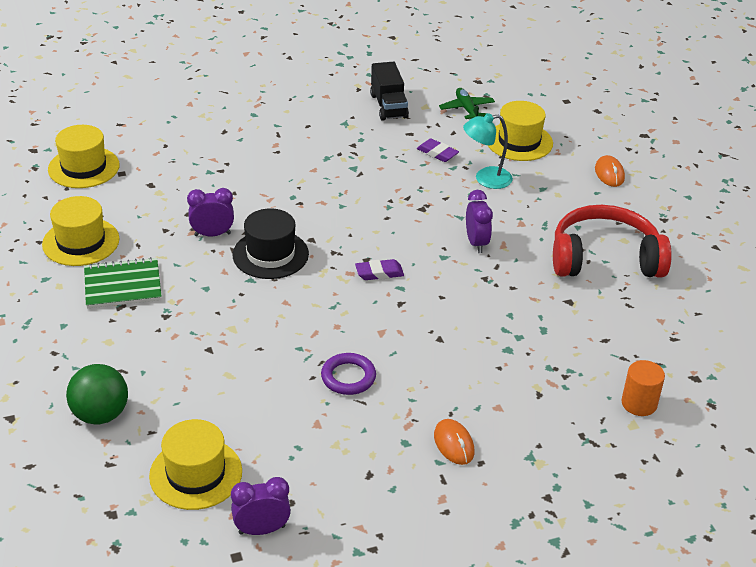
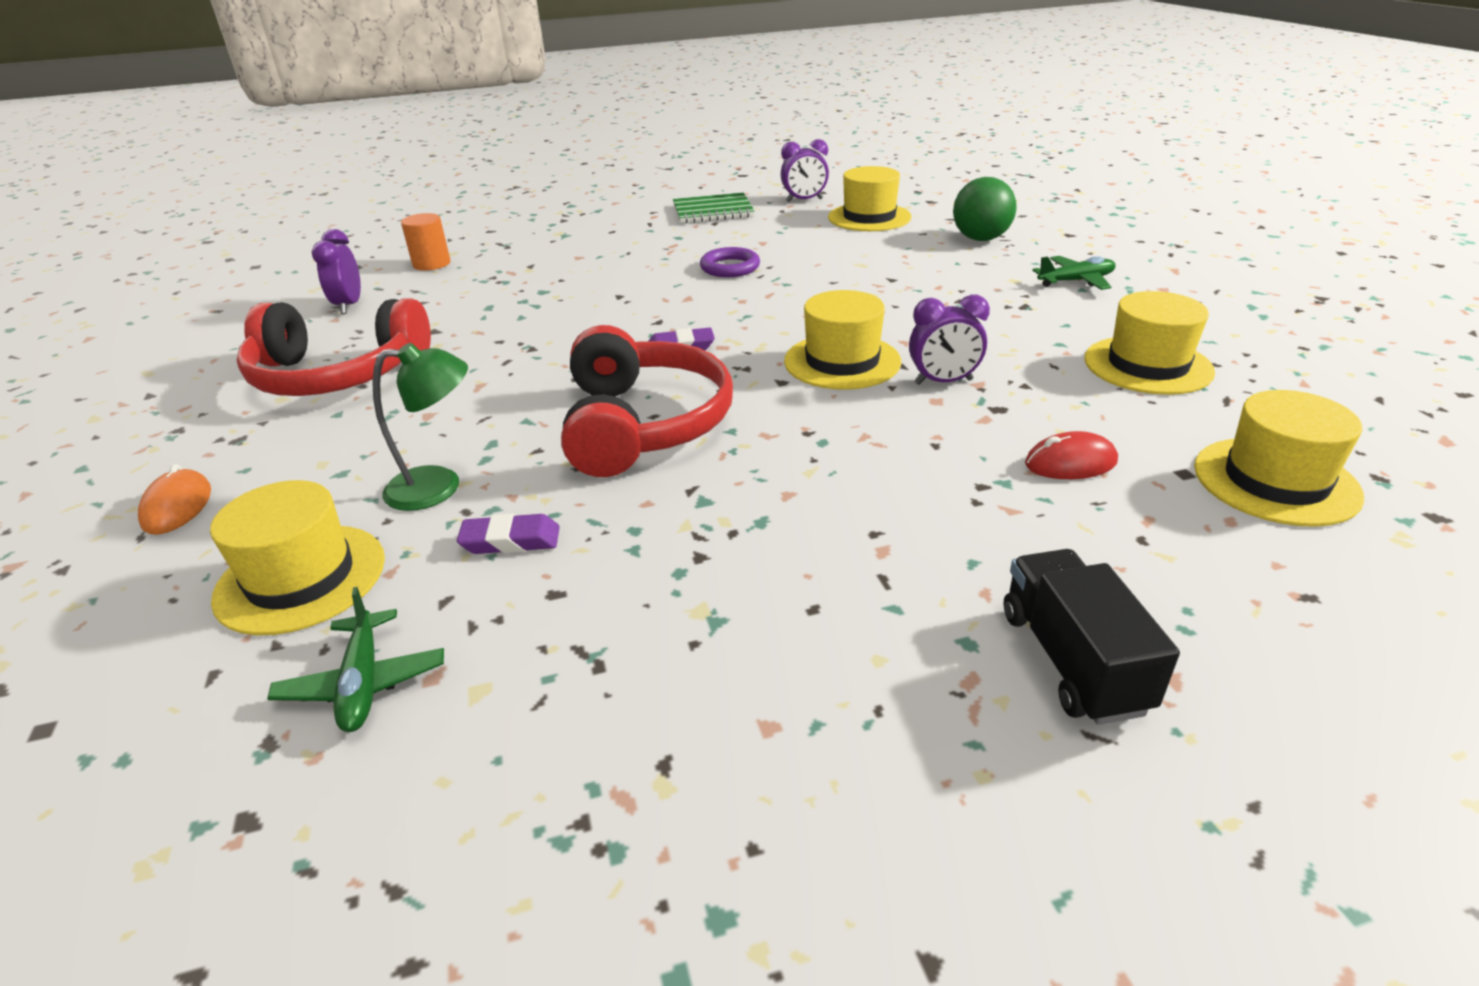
camera: 175 degrees left, 5 degrees down
green notebook [84,257,162,308] -> green notebook moved to [673,193,754,223]
black hat [233,208,309,279] -> yellow hat [784,290,901,390]
black truck [370,62,409,121] -> black truck moved to [1004,549,1180,725]
purple eraser [417,138,459,162] -> purple eraser turned 45 degrees counterclockwise [457,514,560,554]
orange mouse [434,419,474,465] -> none
turquoise lamp [463,113,513,189] -> green lamp [372,343,468,511]
purple clock [466,190,493,253] -> purple clock moved to [312,229,361,314]
none -> red headphones [561,325,733,477]
none -> red mouse [1025,431,1118,479]
none -> green plane [1032,256,1116,290]

